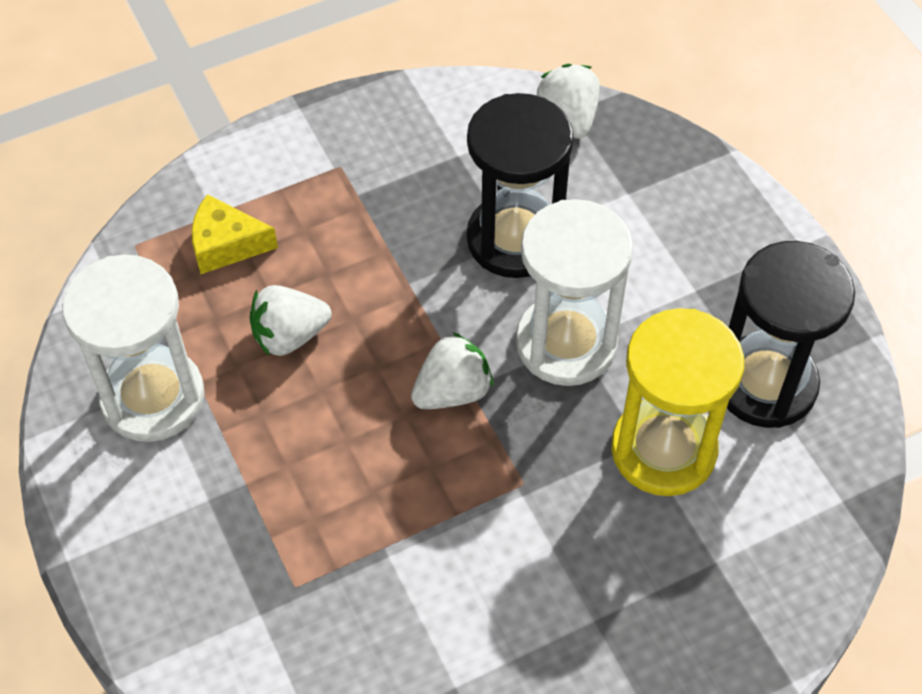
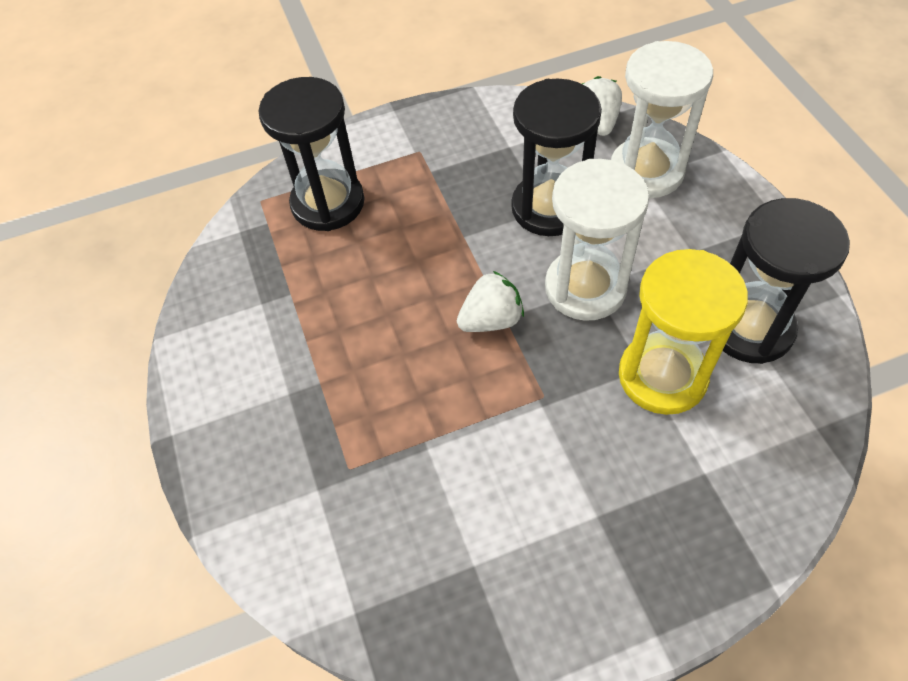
camera: 10 degrees right, 0 degrees up
white hourglass [62,255,204,442] -> white hourglass moved to [611,41,713,198]
yellow cheese [192,194,278,274] -> black hourglass [259,77,364,231]
white strawberry [250,285,332,356] -> none

